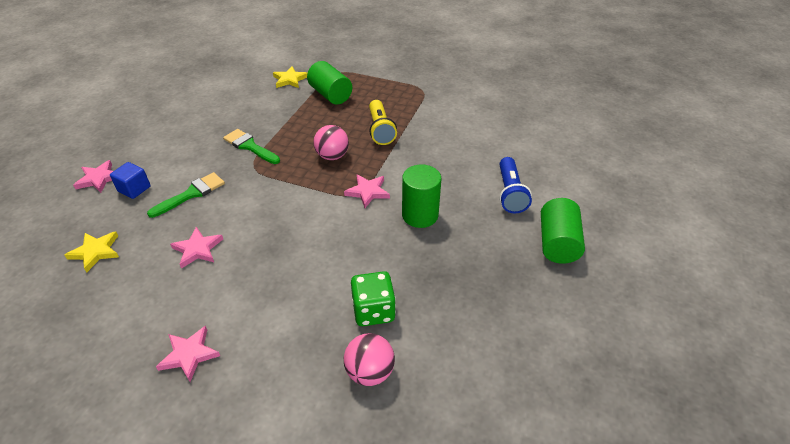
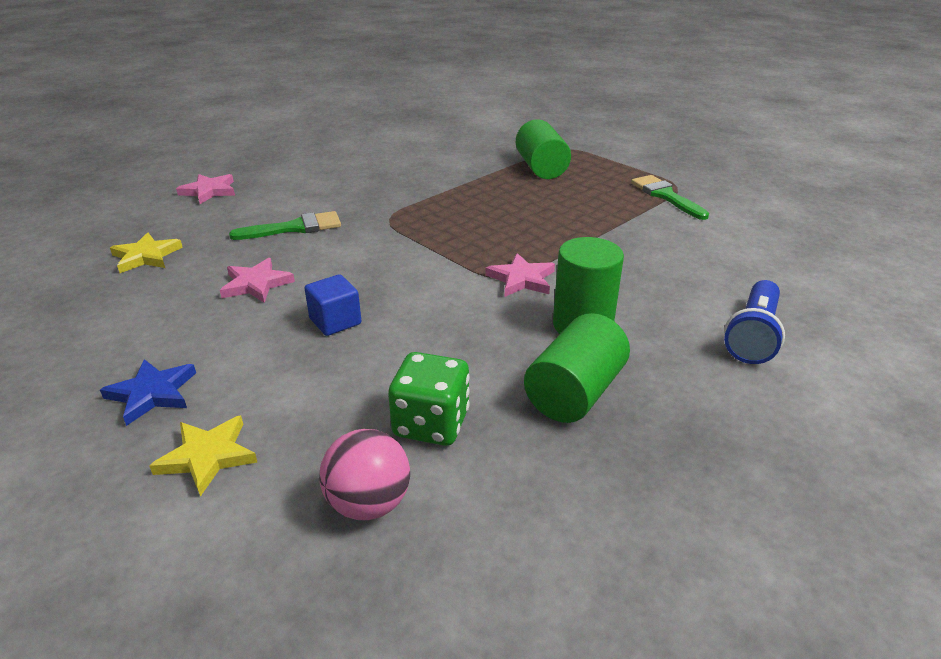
camera: 25 degrees right, 10 degrees down
blue cube [110,162,151,199] -> blue cube moved to [304,274,362,336]
pink star [156,326,220,382] -> blue star [100,359,196,426]
green brush [223,129,280,164] -> green brush moved to [631,175,709,220]
yellow star [273,66,307,88] -> yellow star moved to [149,416,257,497]
pink ball [313,125,349,160] -> none
yellow flashlight [369,100,397,145] -> none
green cylinder [541,198,585,264] -> green cylinder moved to [524,313,630,423]

